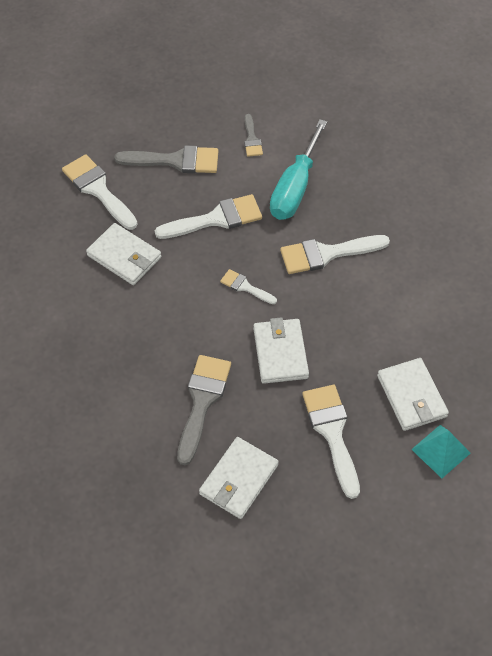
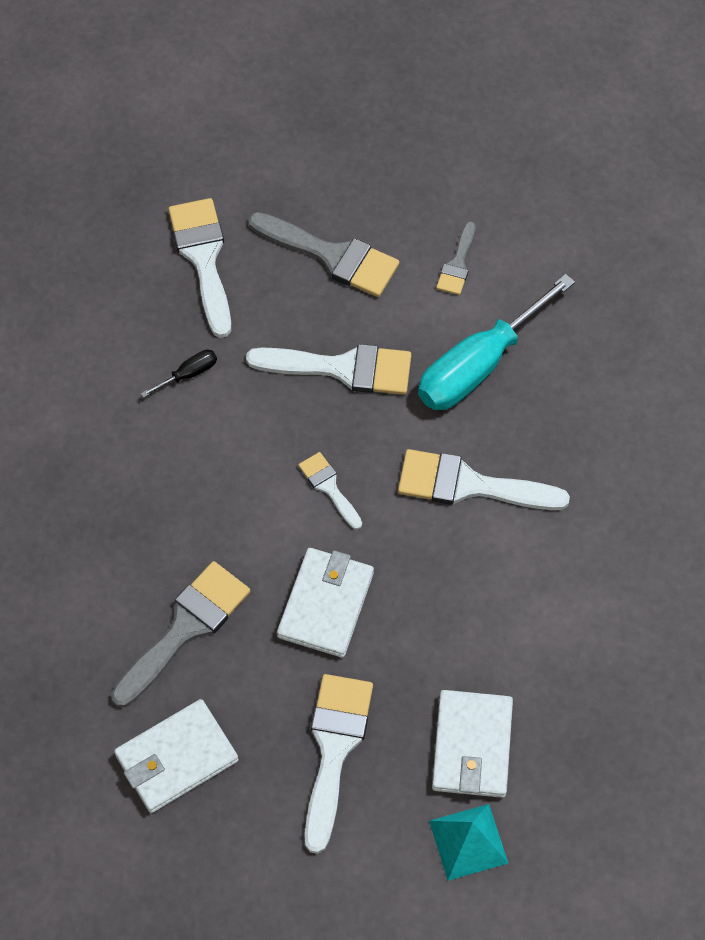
camera: 25 degrees right, 5 degrees up
white wallet [86,223,161,285] -> black screwdriver [141,350,217,398]

